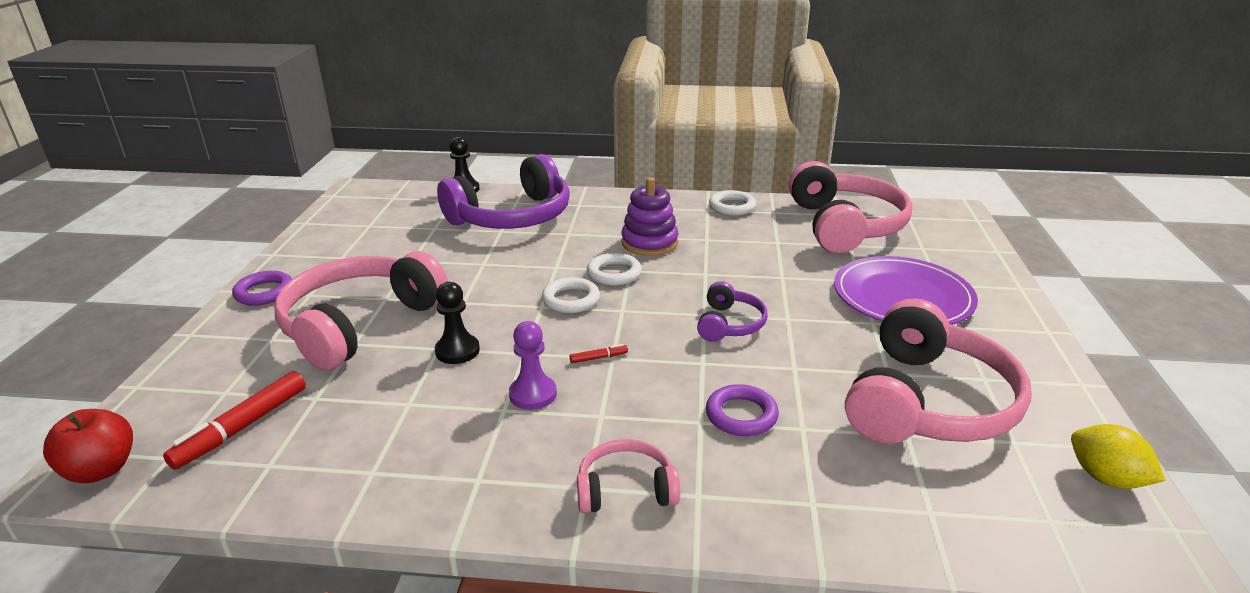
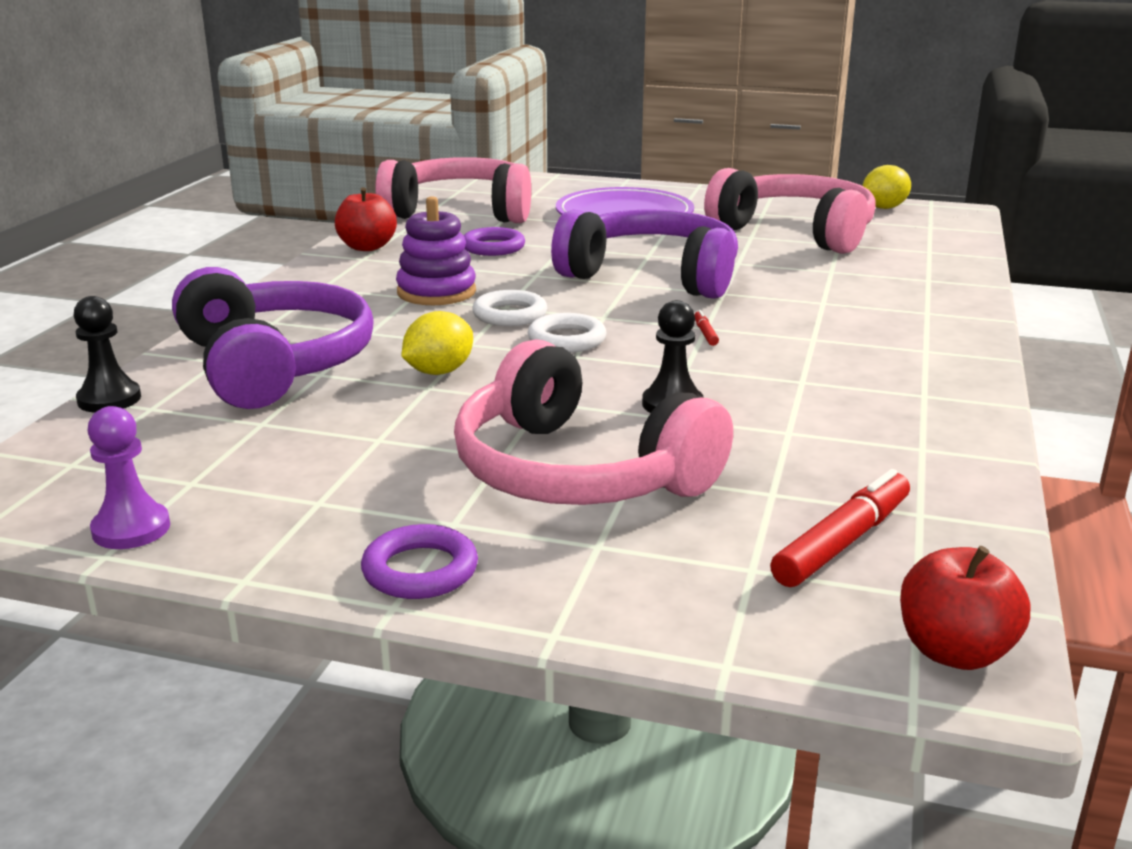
camera: 80 degrees left, 5 degrees down
red marker [163,371,306,470] -> red marker turned 90 degrees counterclockwise [770,469,910,587]
purple pawn [509,321,557,410] -> purple pawn moved to [88,406,170,549]
pink headphones [577,439,680,513] -> none
purple headphones [697,281,768,342] -> purple headphones [551,210,738,299], size x2.05
purple ring [706,384,779,436] -> purple ring moved to [464,227,525,256]
white ring [709,190,756,216] -> red apple [335,187,397,251]
none -> yellow lemon [402,311,473,375]

